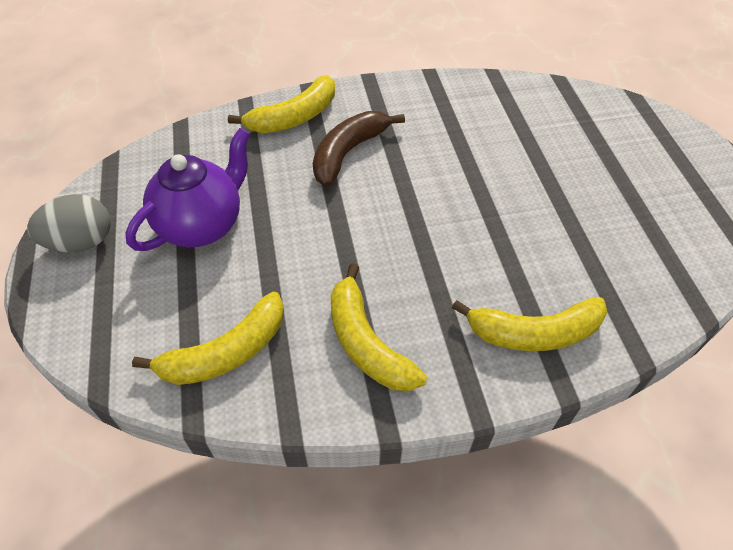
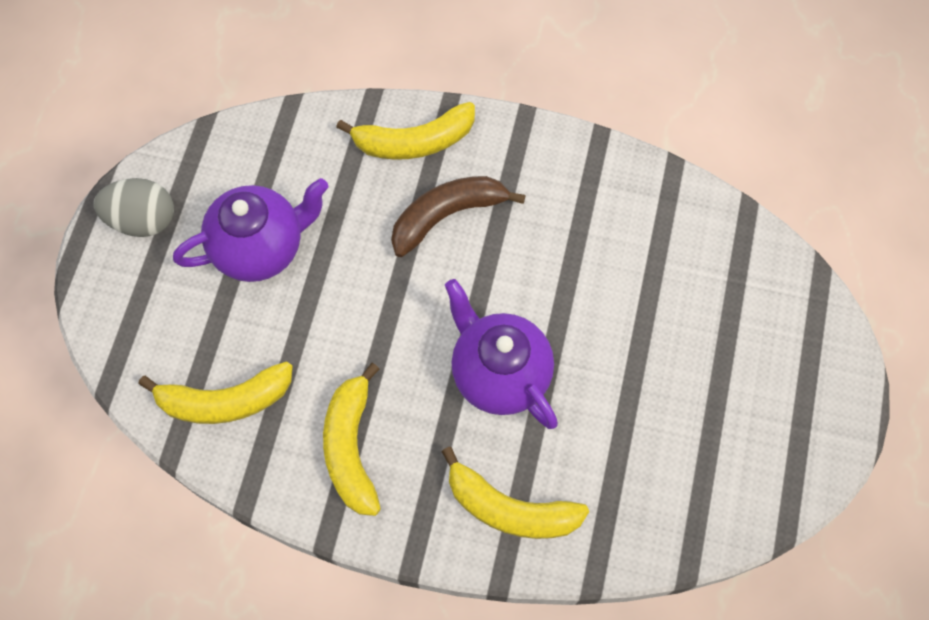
camera: 25 degrees right, 15 degrees up
none -> purple teapot [445,279,558,429]

